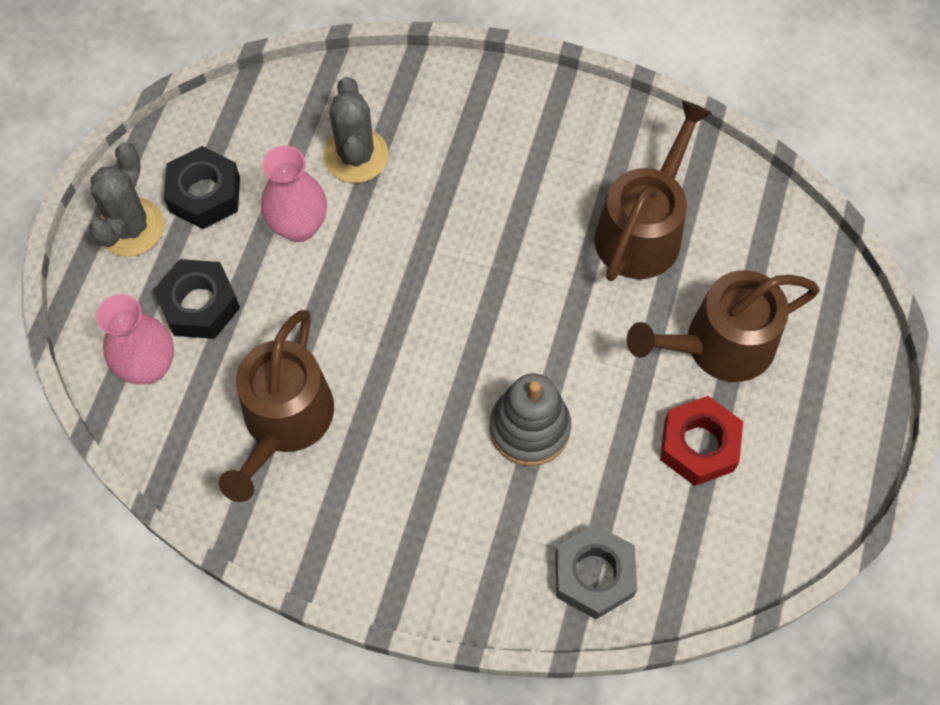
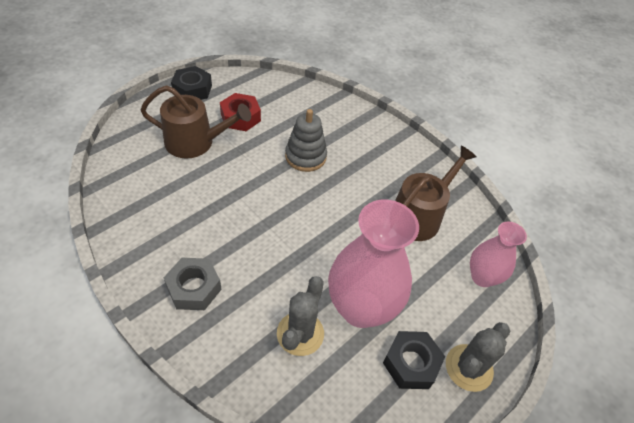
camera: 155 degrees left, 15 degrees down
black nut [153,259,240,339] -> black nut moved to [171,66,212,100]
pink vase [261,145,327,242] -> pink vase [328,200,419,328], size x1.75
grey nut [555,524,637,619] -> grey nut moved to [163,258,222,310]
brown watering can [594,100,712,281] -> none

